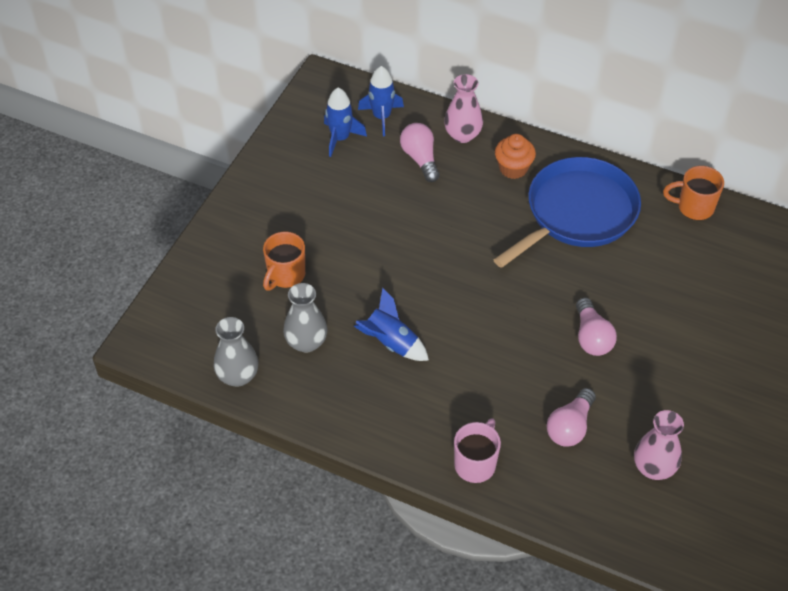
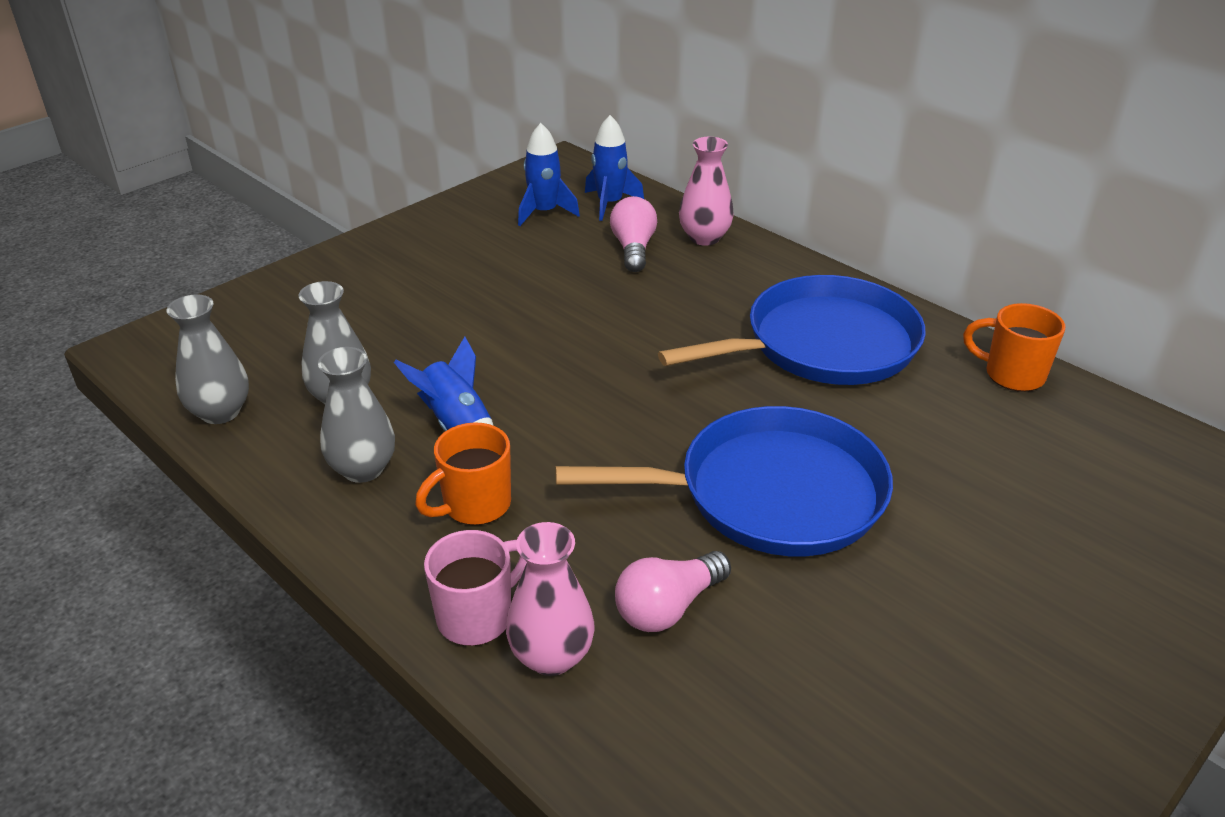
camera: 20 degrees right, 15 degrees down
orange mug [263,232,305,290] -> orange mug moved to [415,422,511,525]
orange cupcake [495,134,536,179] -> none
pink light bulb [576,298,617,356] -> blue pan [555,406,893,556]
pink vase [634,410,684,480] -> pink vase moved to [506,522,595,676]
none -> grey vase [318,347,395,483]

